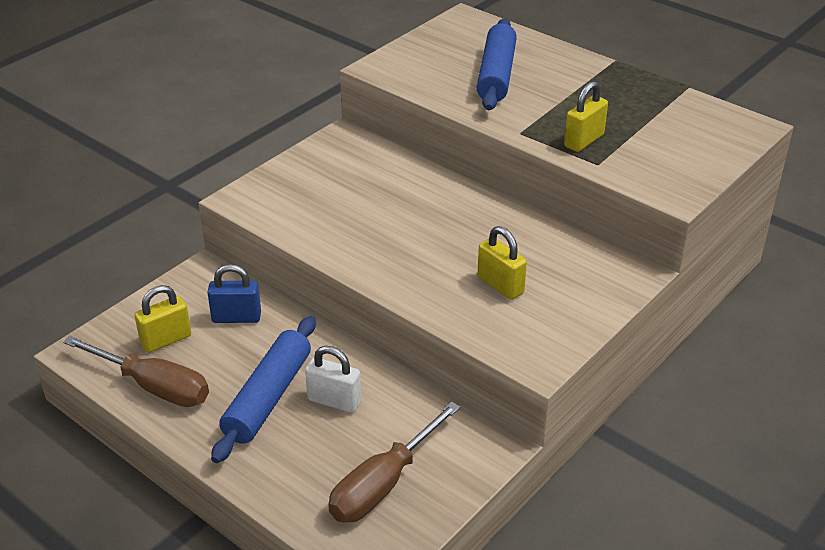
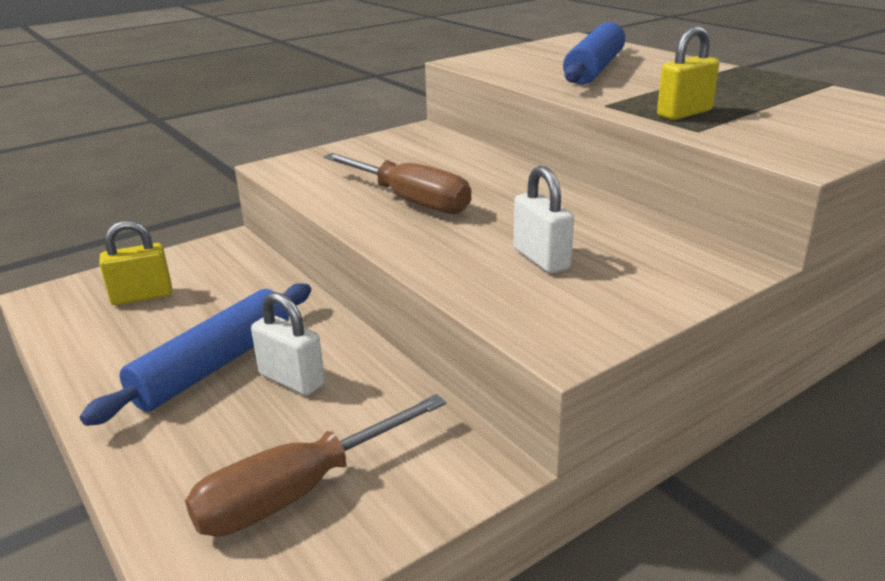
camera: 15 degrees right, 10 degrees down
brown screwdriver [63,336,209,407] -> brown screwdriver moved to [324,153,472,214]
blue padlock [207,264,261,323] -> none
yellow padlock [477,226,527,300] -> white padlock [514,166,574,273]

